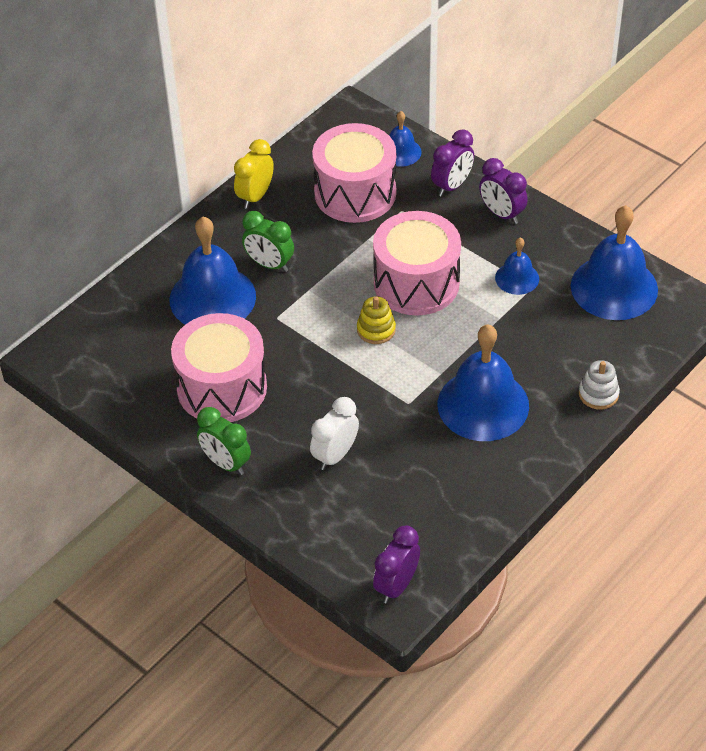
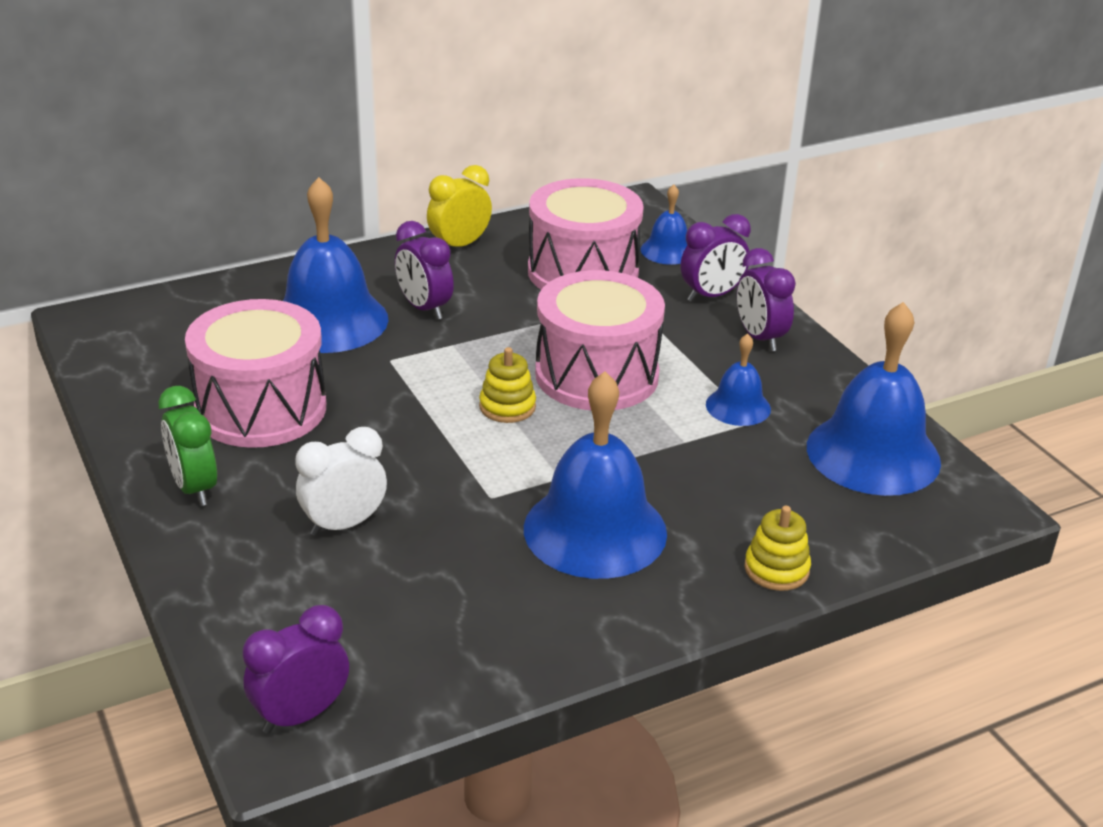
camera: 20 degrees right, 15 degrees down
green clock [242,211,294,272] -> purple clock [395,221,454,320]
white stacking toy [579,360,620,410] -> yellow stacking toy [744,506,811,591]

